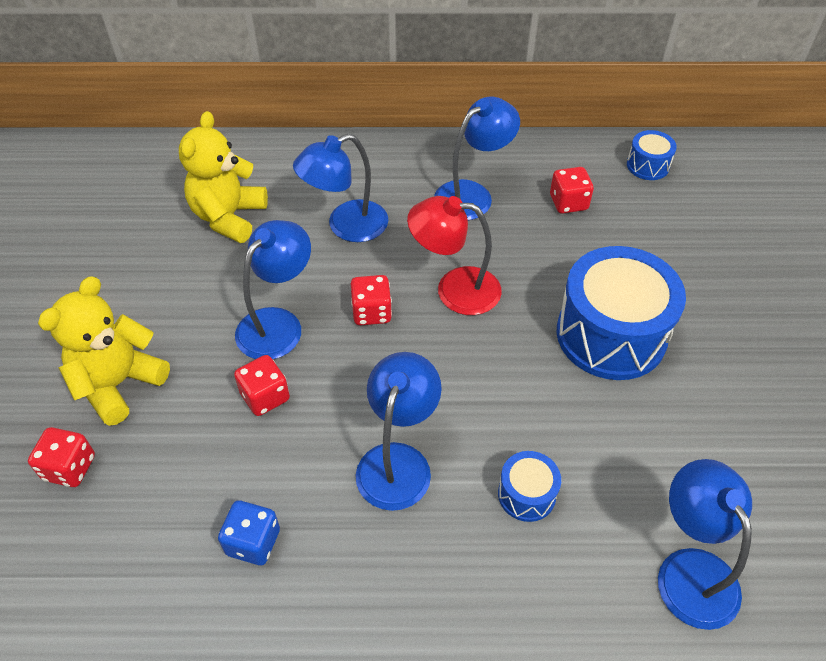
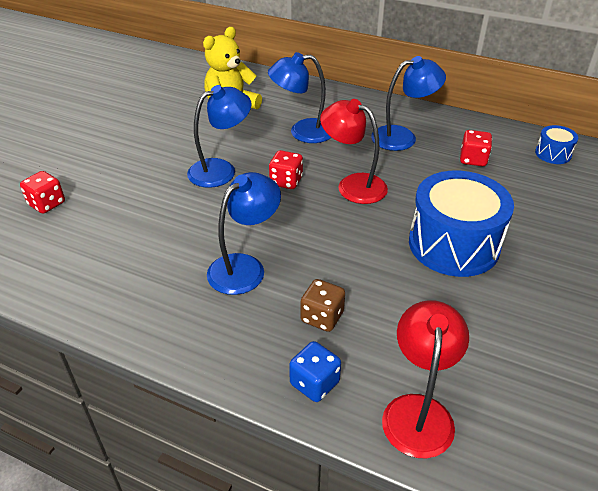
camera: 25 degrees right, 10 degrees down
yellow teddy bear [38,276,170,426] -> none
blue dice [218,500,280,565] -> blue dice moved to [289,341,341,402]
red dice [234,355,290,416] -> none
blue drum [498,451,561,522] -> brown dice [301,279,345,332]
blue lamp [658,459,752,630] -> red lamp [382,300,469,458]

